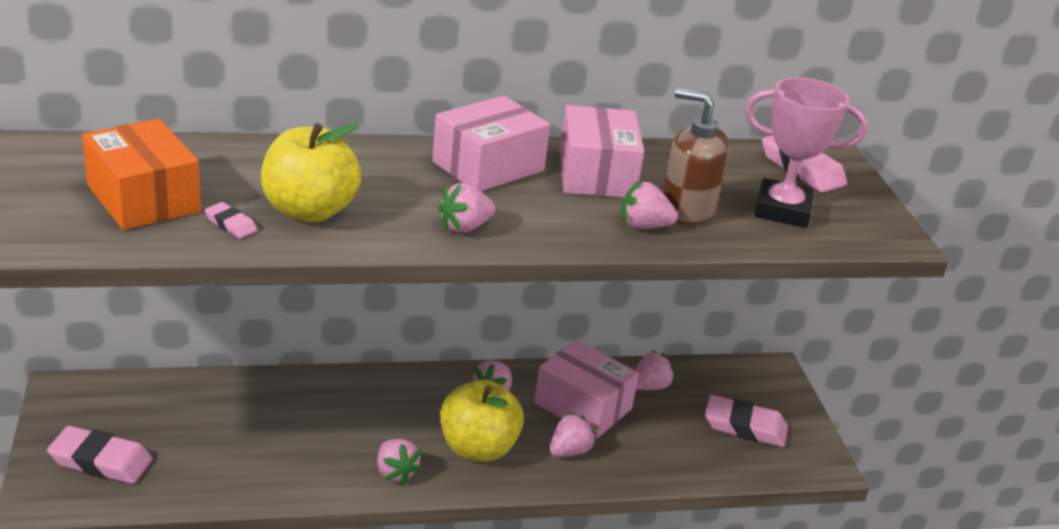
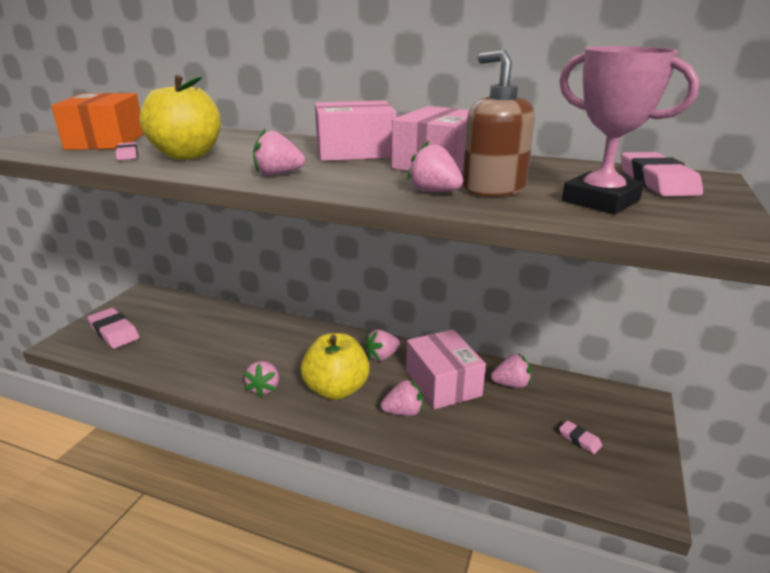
camera: 35 degrees right, 5 degrees down
pink eraser [705,395,788,447] -> pink eraser [559,420,602,454], size x0.50

